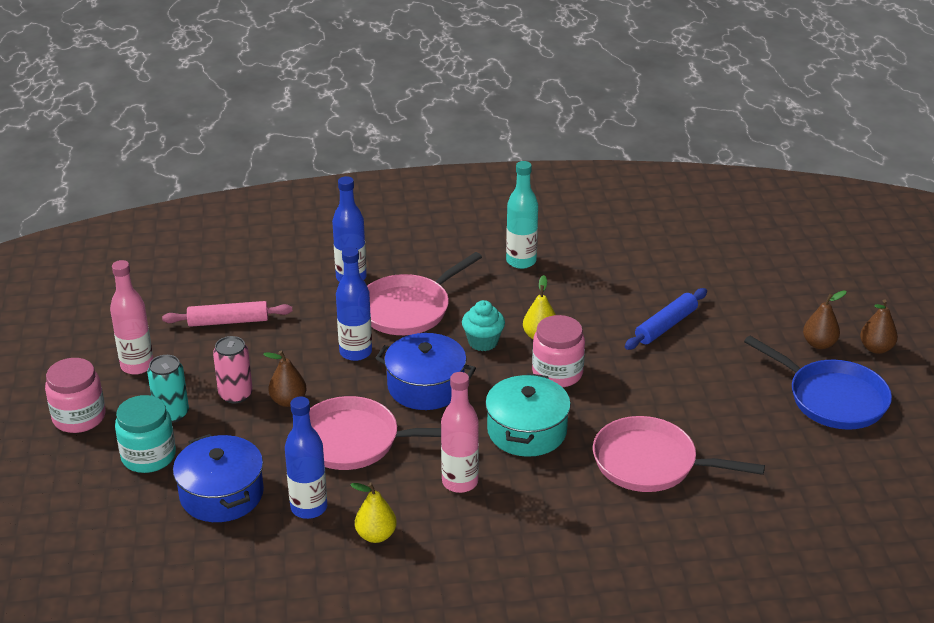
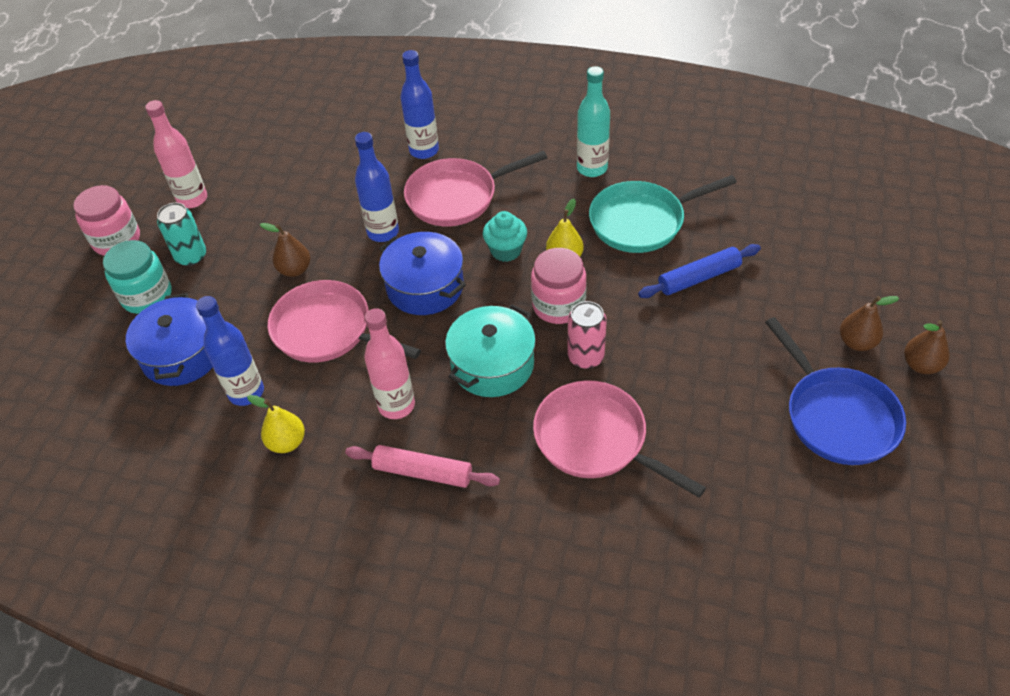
camera: 25 degrees right, 15 degrees up
pink rolling pin [162,301,292,327] -> pink rolling pin moved to [345,445,500,488]
pink can [213,336,253,404] -> pink can moved to [568,301,607,369]
none -> turquoise pan [589,175,737,253]

